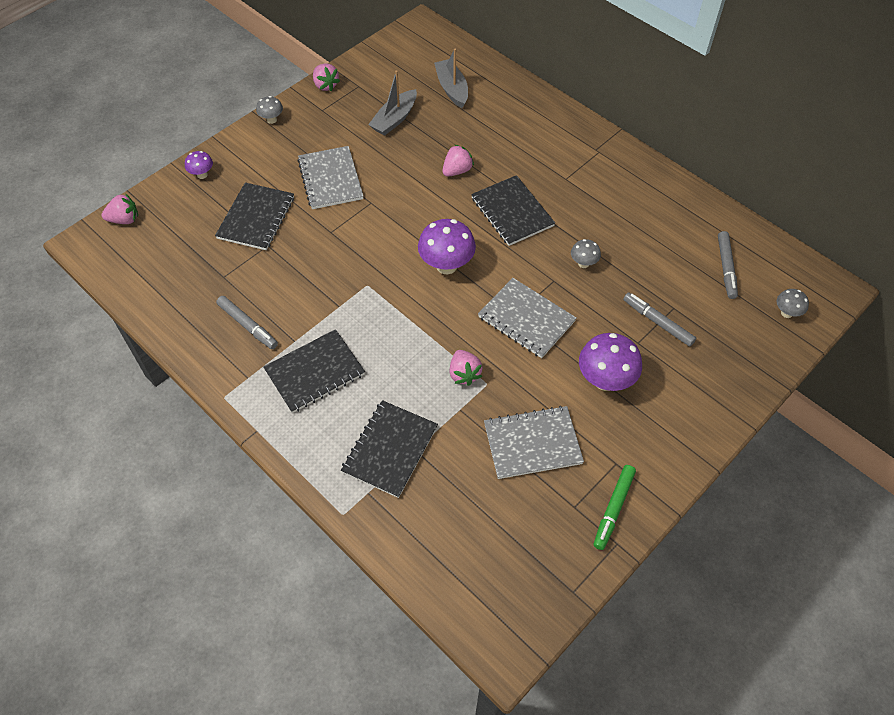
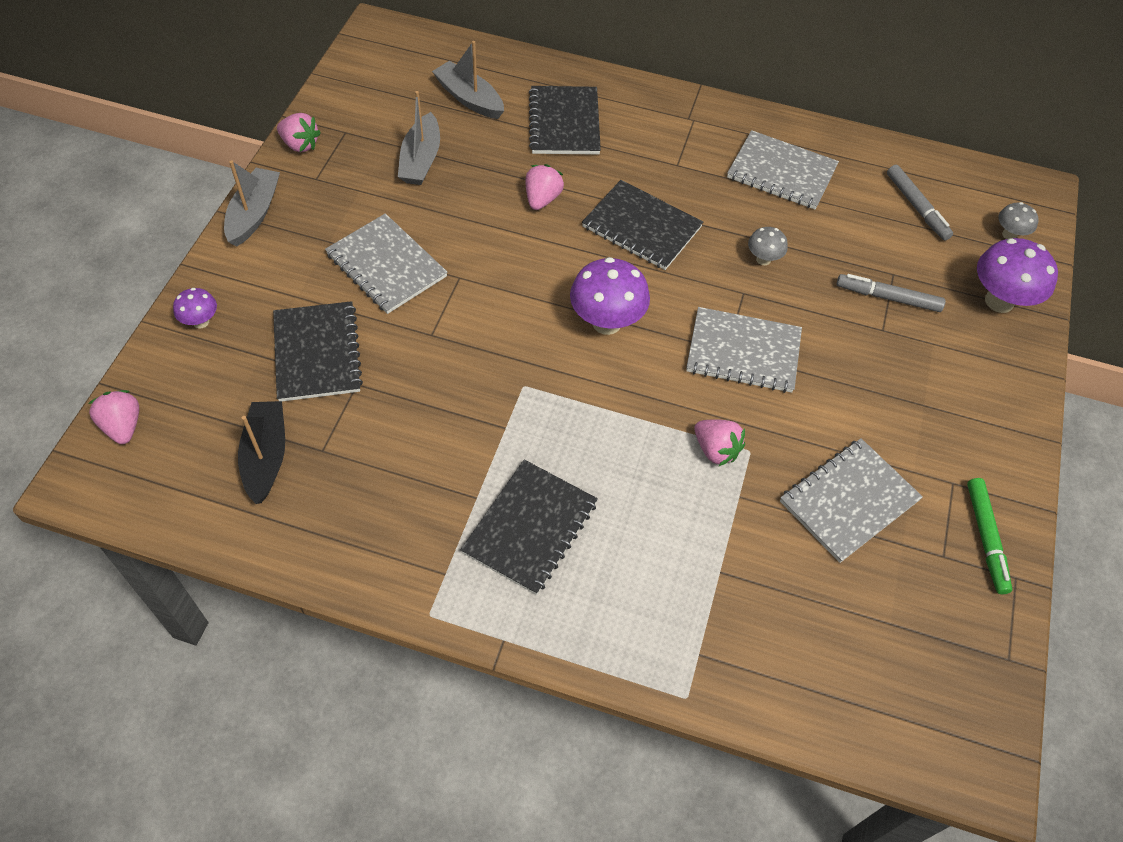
camera: 30 degrees left, 0 degrees up
pink strawberry [102,193,138,224] -> pink strawberry turned 75 degrees counterclockwise [88,390,139,444]
grey marker [216,296,278,349] -> none
grey mushroom [256,96,283,124] -> grey boat [224,160,280,247]
black notebook [341,400,438,498] -> black notebook moved to [529,86,601,155]
purple mushroom [579,333,642,391] -> purple mushroom moved to [977,238,1058,313]
none -> black boat [238,401,285,504]
none -> grey notebook [727,130,839,210]

